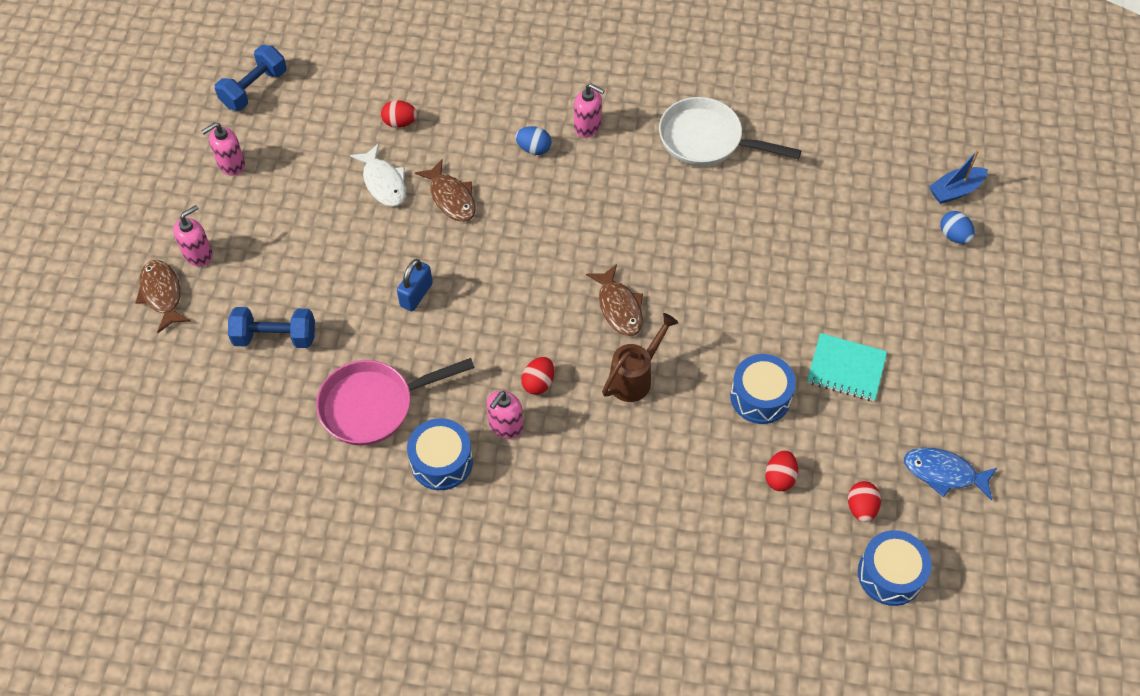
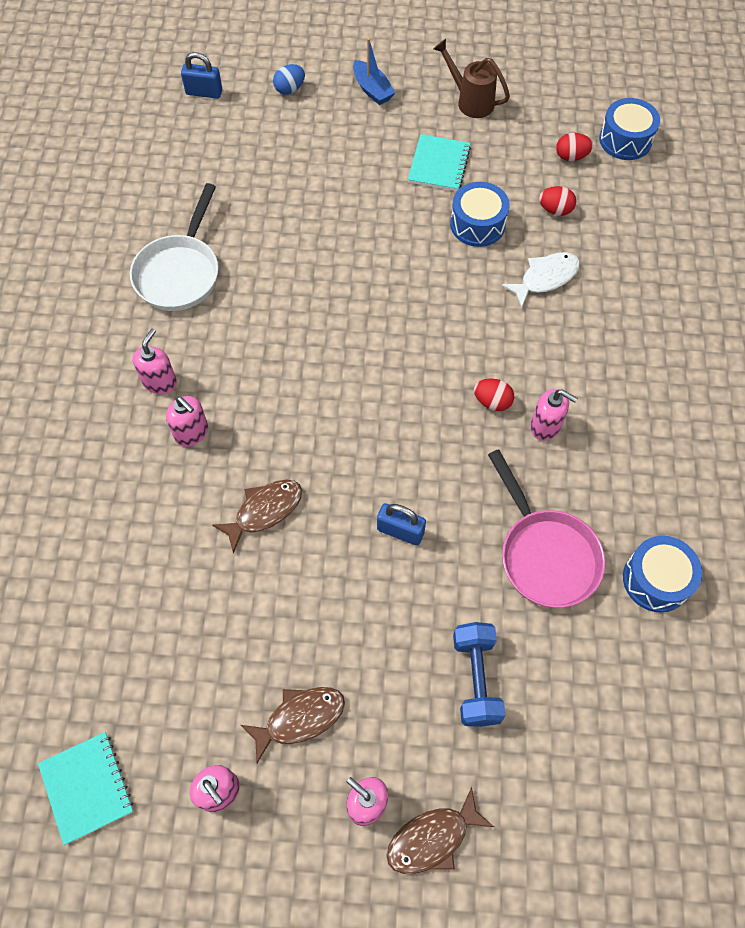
camera: 95 degrees left, 5 degrees up
blue dumbbell [215,45,287,111] -> turquoise notebook [38,732,133,845]
white fish [350,143,406,207] -> white fish moved to [501,252,580,308]
red egg [381,100,417,128] -> none
blue drum [407,418,473,490] -> blue drum moved to [623,536,702,613]
blue egg [515,126,551,155] -> pink soap dispenser [166,396,208,447]
brown fish [586,264,643,336] -> brown fish moved to [241,687,345,763]
brown watering can [602,313,679,402] -> brown watering can moved to [434,39,510,118]
blue fish [904,448,998,500] -> none
blue boat [929,149,988,204] -> blue boat moved to [353,38,395,105]
none -> blue padlock [181,52,222,99]

